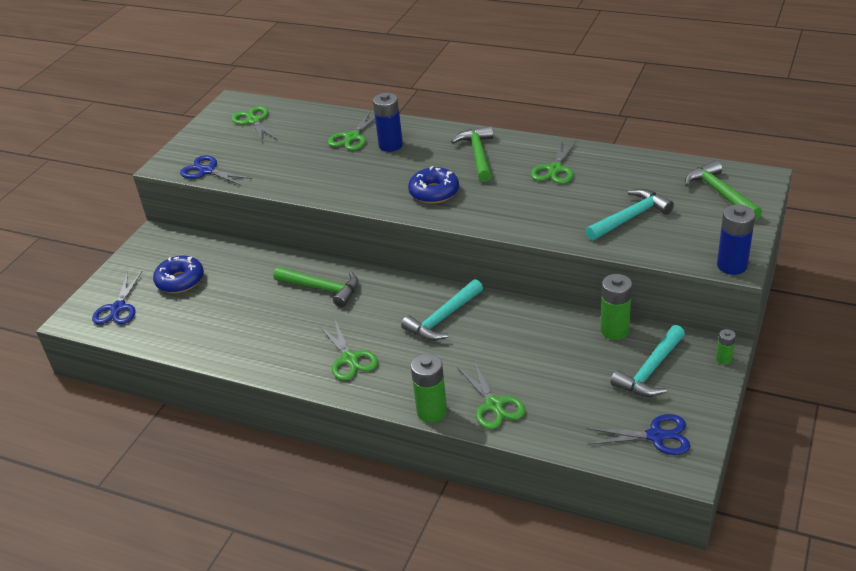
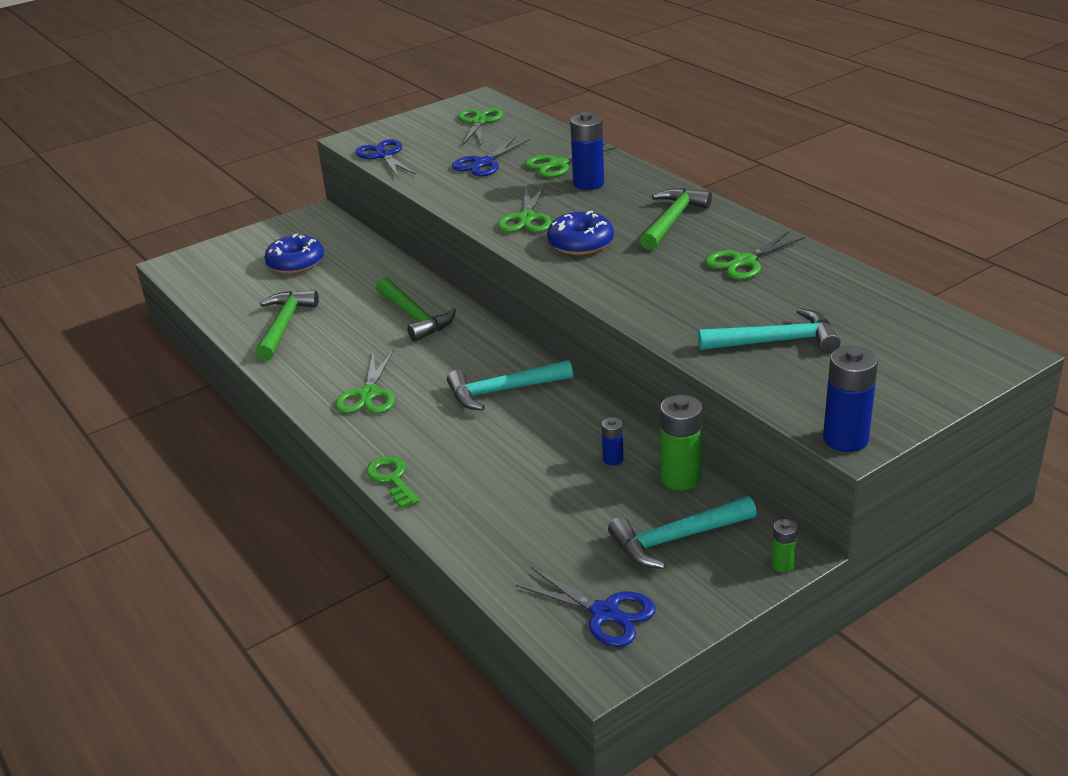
camera: 30 degrees right, 5 degrees down
blue scissors [92,271,142,324] -> blue scissors moved to [452,137,530,177]
green battery [411,353,447,422] -> green key [366,456,420,508]
green scissors [457,360,526,429] -> green scissors moved to [498,185,552,232]
green hammer [685,160,762,220] -> green hammer moved to [256,290,319,360]
none -> blue battery [602,417,624,466]

